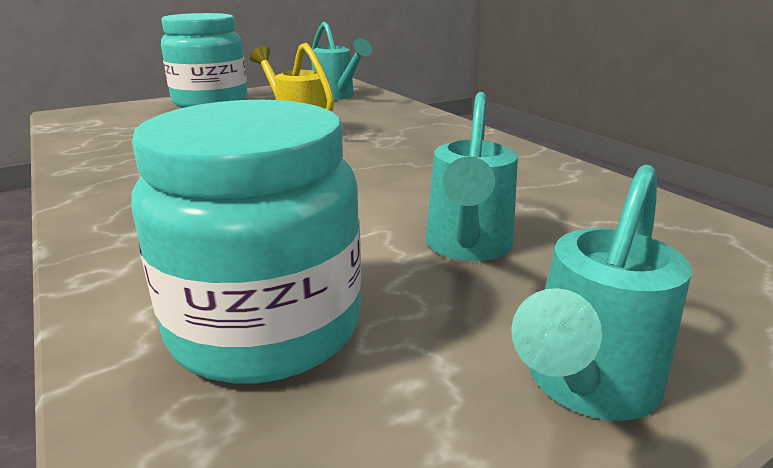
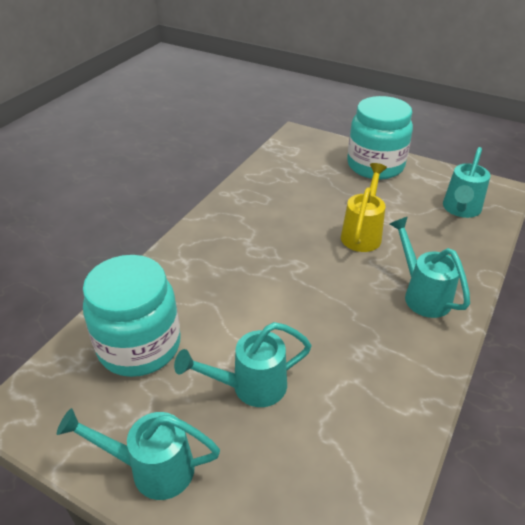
camera: 60 degrees right, 15 degrees up
none -> turquoise watering can [390,217,470,318]

